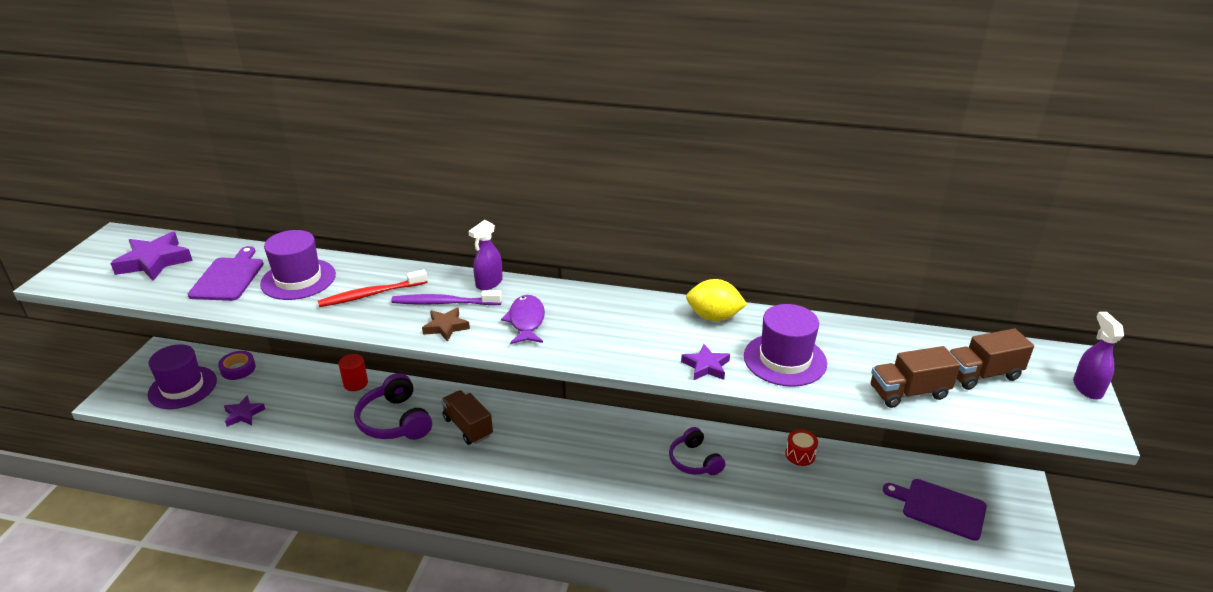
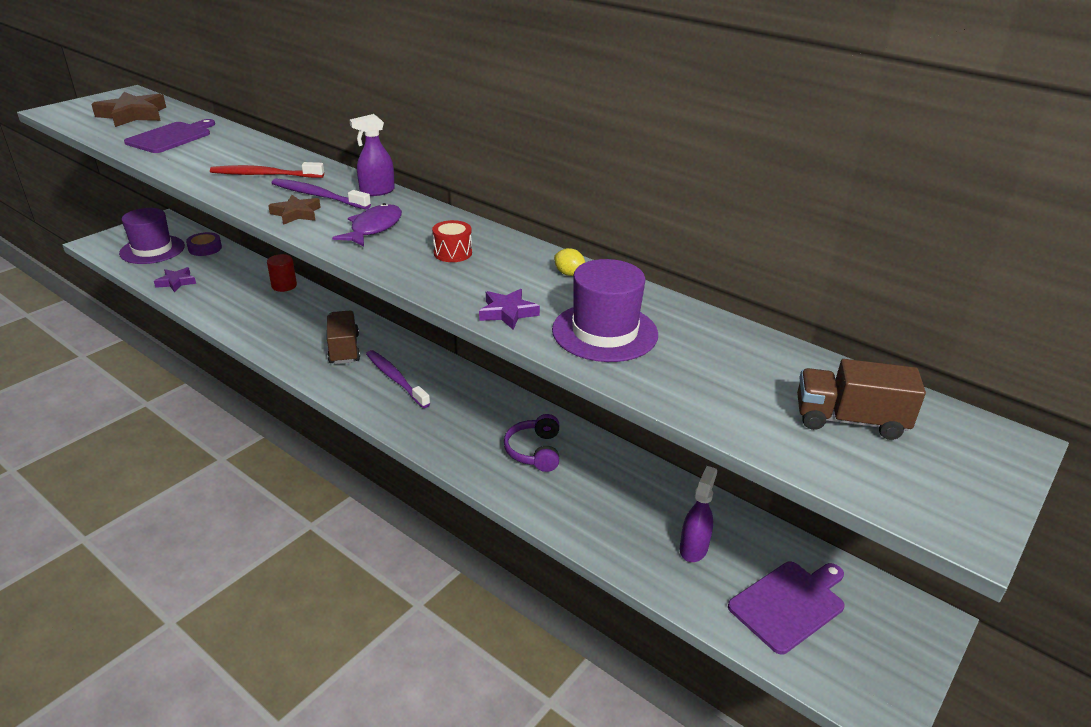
camera: 25 degrees right, 0 degrees up
purple star [110,232,193,281] -> brown star [91,92,166,127]
purple hat [260,230,336,300] -> none
purple headphones [354,373,432,440] -> none
yellow lemon [686,279,747,321] -> yellow lemon [554,248,585,276], size x0.52
red drum [785,430,818,466] -> red drum moved to [432,220,472,262]
brown truck [871,346,960,408] -> none
purple cutting board [883,479,987,541] -> purple cutting board turned 90 degrees clockwise [728,562,845,654]
purple spray bottle [1073,312,1124,400] -> purple spray bottle moved to [680,466,717,562]
none -> purple toothbrush [366,350,430,408]

